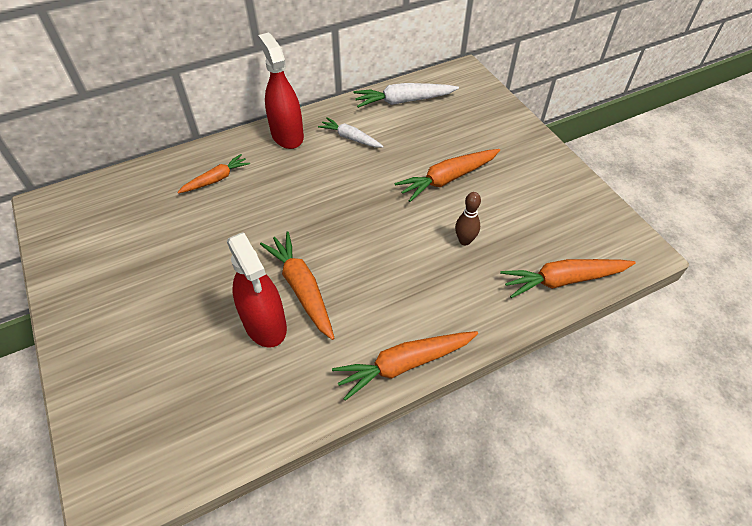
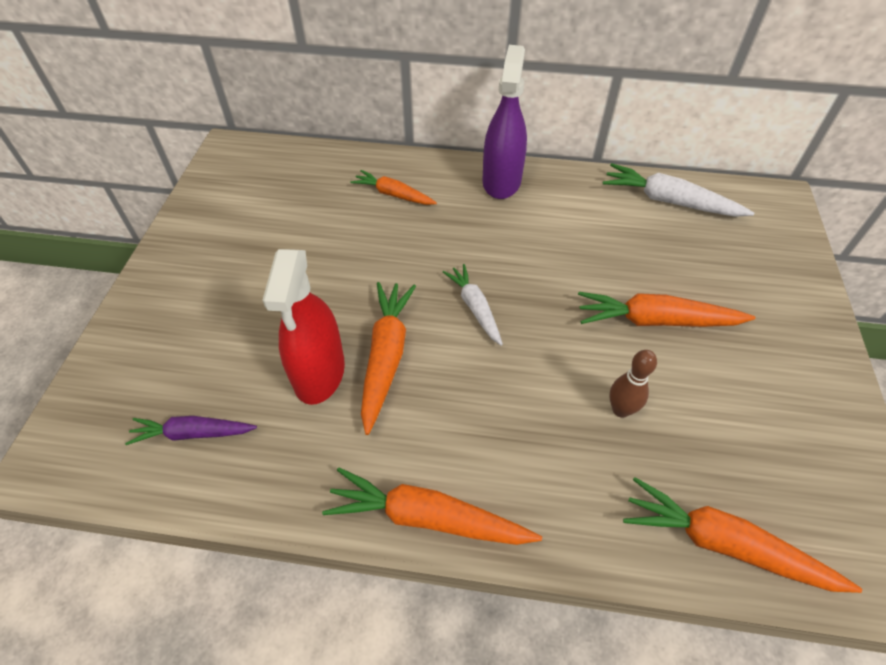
camera: 35 degrees right, 0 degrees up
orange carrot [177,154,250,194] -> orange carrot turned 150 degrees counterclockwise [351,170,437,205]
red spray bottle [258,33,304,149] -> purple spray bottle [482,45,527,199]
white carrot [318,118,384,147] -> white carrot moved to [443,264,503,346]
none -> purple carrot [125,416,257,445]

